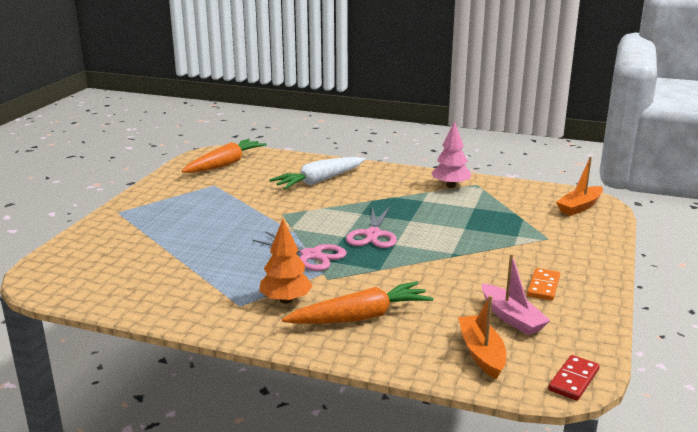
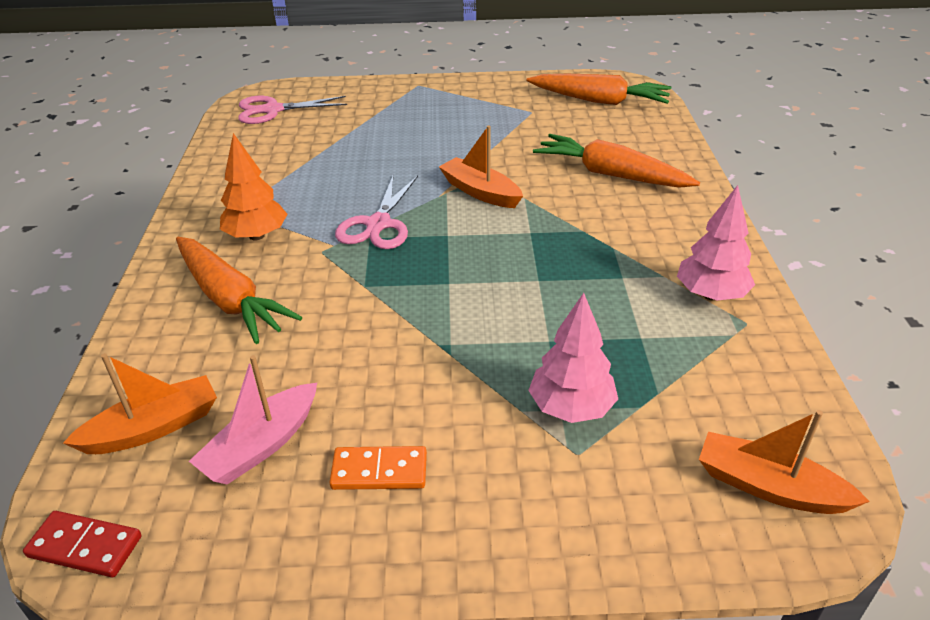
camera: 70 degrees right, 15 degrees up
white carrot [269,157,365,189] -> orange carrot [533,134,700,188]
pink scissors [346,207,397,248] -> pink scissors moved to [238,96,347,124]
none -> orange boat [439,125,523,208]
none -> pink tree [528,293,618,423]

